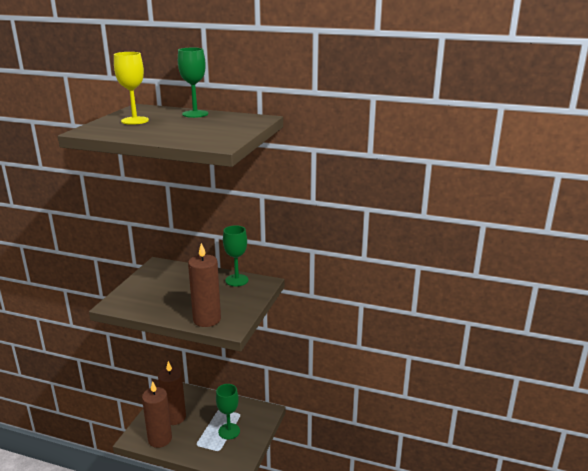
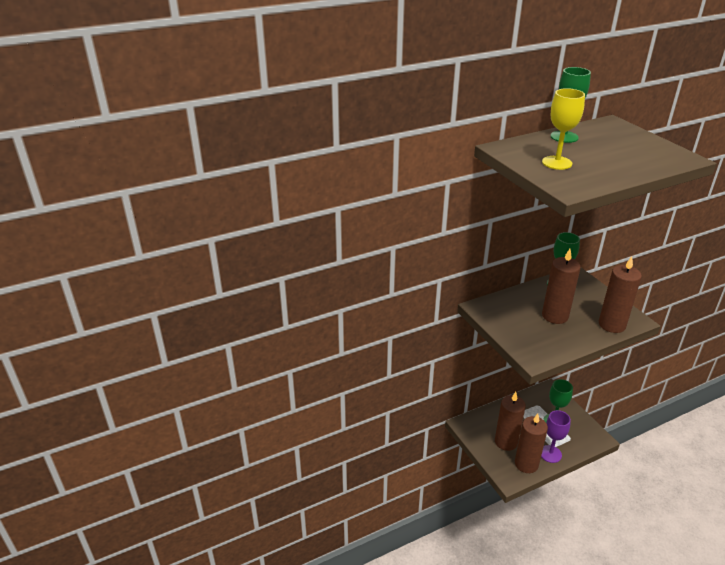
camera: 45 degrees left, 10 degrees up
none -> purple goblet [541,410,571,463]
none -> brown candle [542,249,581,324]

